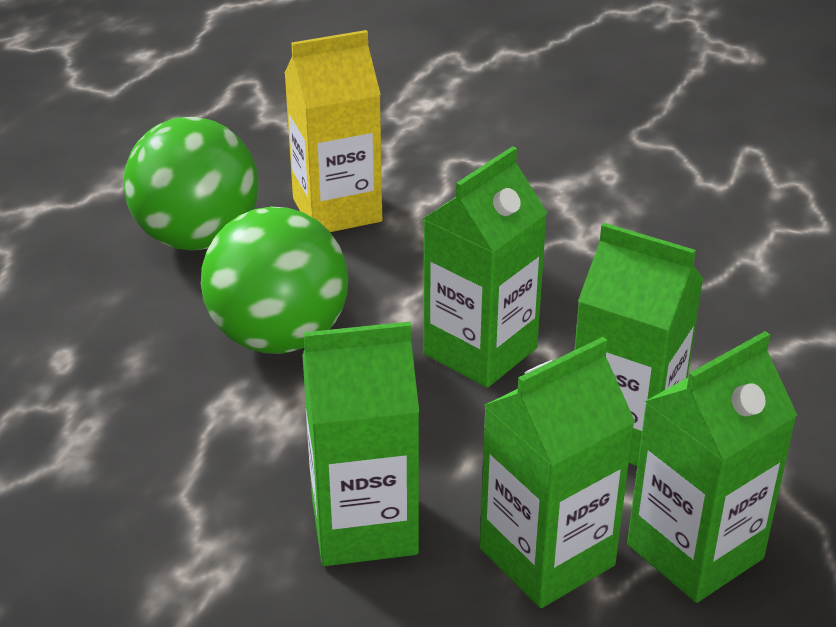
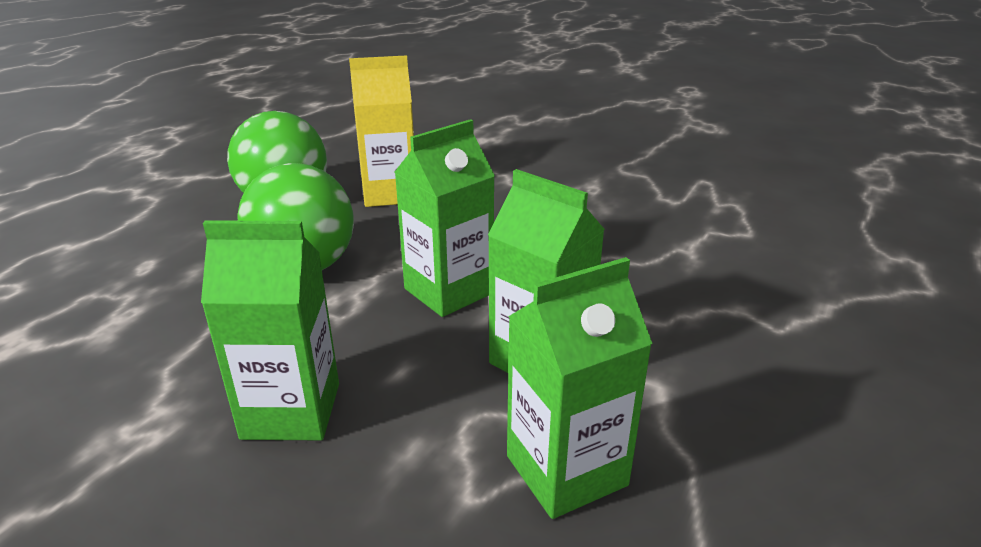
camera: 10 degrees right, 5 degrees down
green carton [480,337,635,608] -> none

